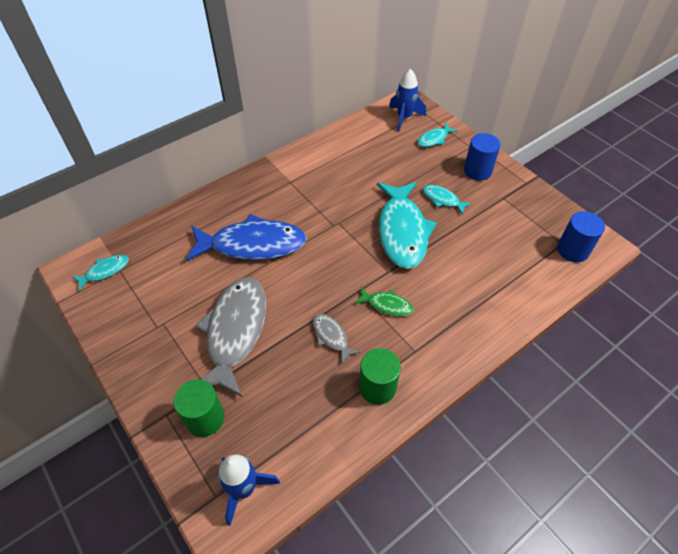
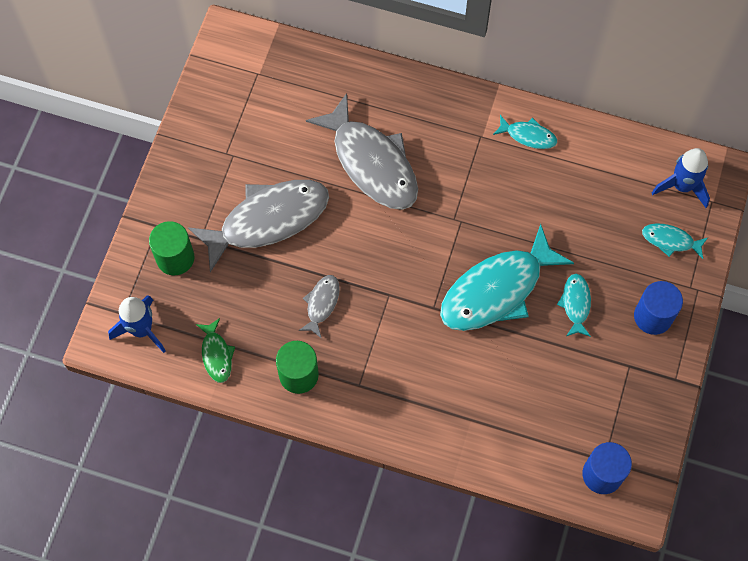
camera: 55 degrees right, 15 degrees up
turquoise fish [71,255,129,291] -> turquoise fish moved to [493,115,557,149]
blue fish [186,214,307,261] -> grey fish [306,93,418,210]
green fish [355,287,414,316] -> green fish moved to [196,318,235,383]

